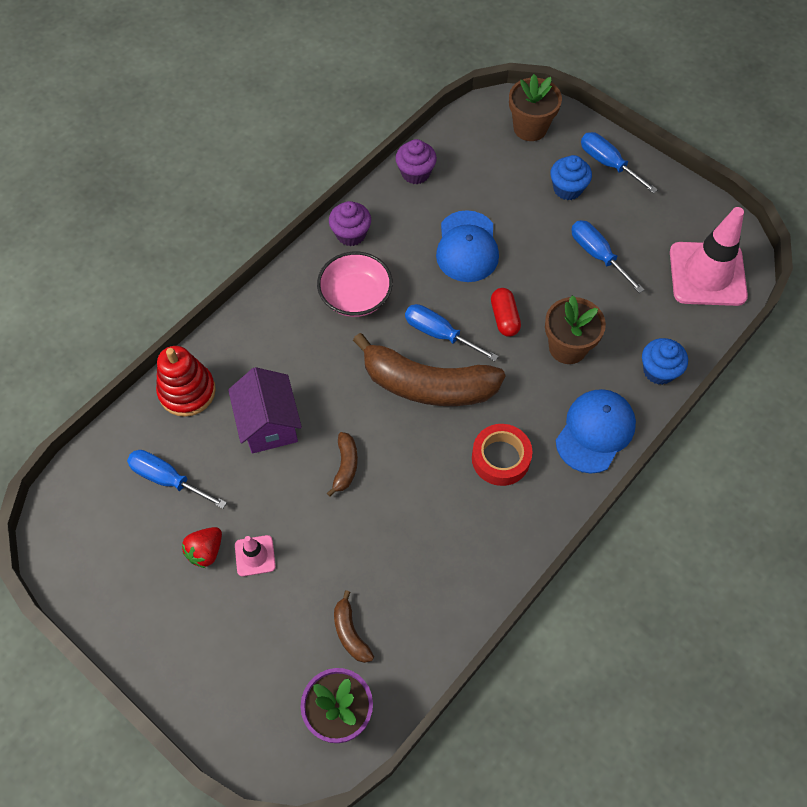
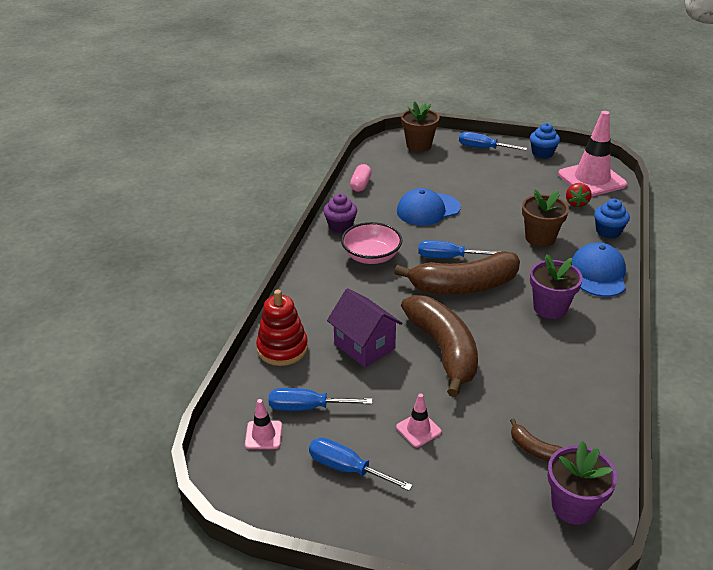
camera: 25 degrees left, 25 degrees down
red strawberry [182,527,222,568] -> red strawberry moved to [566,183,592,207]
brown banana [327,432,358,497] -> brown banana [401,295,478,397], size x2.33
purple cupcake [395,139,437,184] -> pink capsule [350,164,372,192]
blue cap [436,210,499,282] -> blue cap turned 90 degrees clockwise [397,188,461,226]
red tape [472,424,532,486] -> purple flower pot [530,254,583,319]
red capsule [491,288,521,337] -> none
blue cupcake [550,155,592,200] -> blue cupcake moved to [530,123,560,159]
blue screwdriver [571,220,644,293] -> blue screwdriver moved to [309,437,413,491]
none -> pink traffic cone [245,399,282,449]

